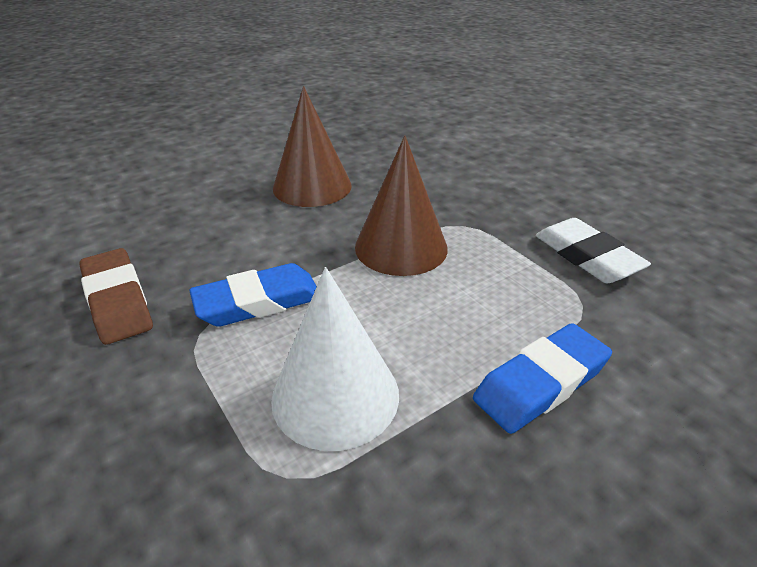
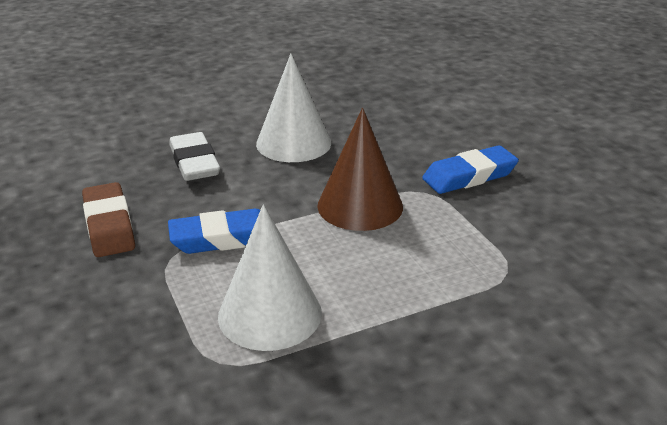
camera: 10 degrees right, 5 degrees down
brown cone [273,86,352,207] -> white cone [256,54,331,162]
blue eraser [473,323,612,434] -> blue eraser moved to [422,145,519,194]
white eraser [536,218,651,283] -> white eraser moved to [169,132,220,181]

